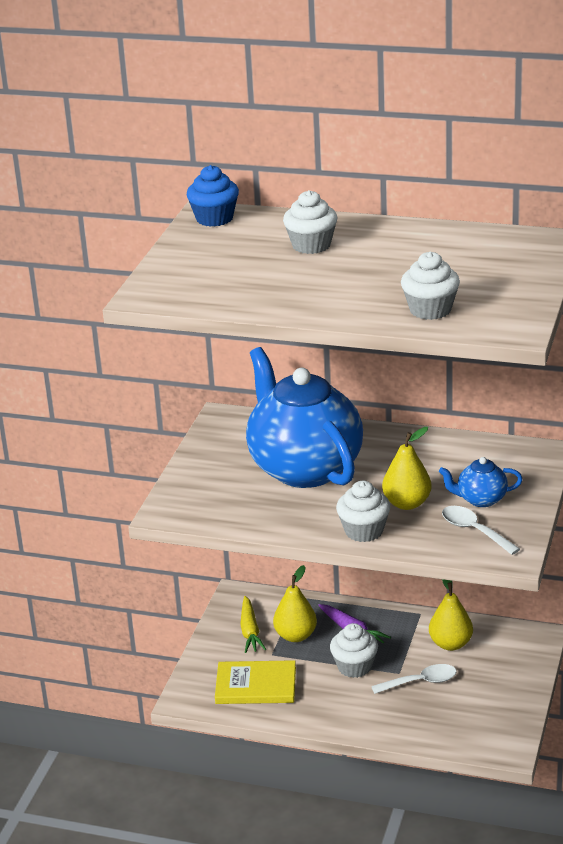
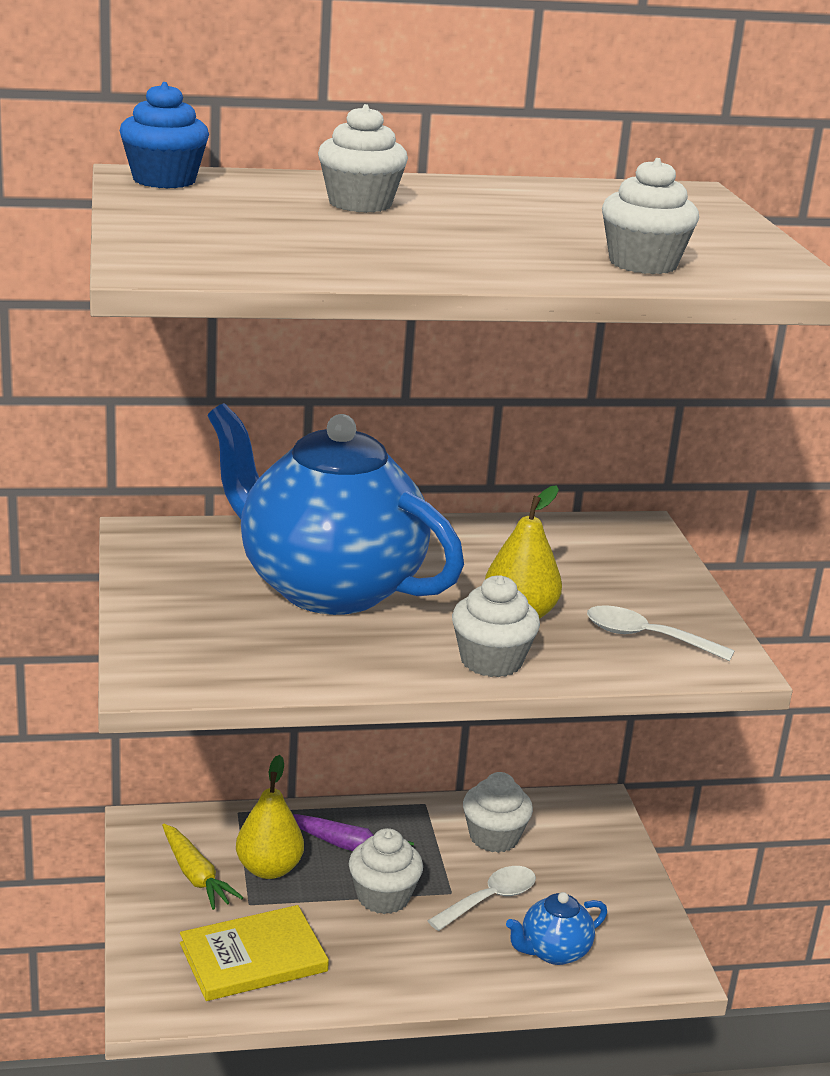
camera: 30 degrees left, 5 degrees down
yellow pear [429,579,473,651] -> white cupcake [463,772,533,853]
blue teapot [439,457,523,507] -> blue teapot moved to [506,892,607,965]

